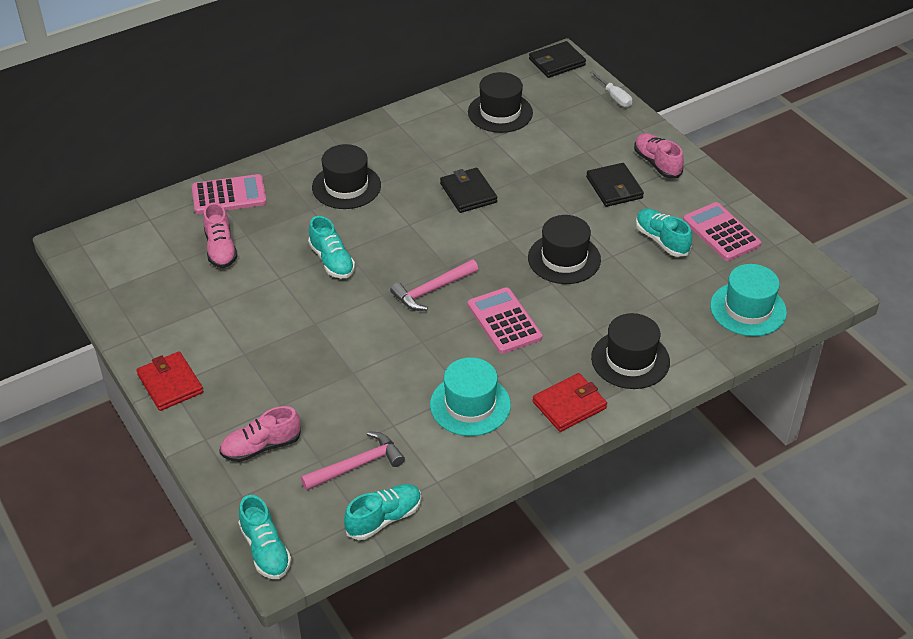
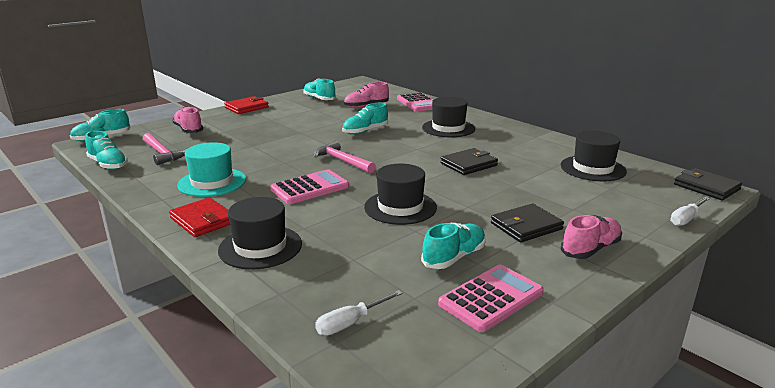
camera: 80 degrees right, 20 degrees down
turquoise hat [710,264,787,336] -> white screwdriver [315,290,403,336]
none -> turquoise shoe [303,78,336,100]

